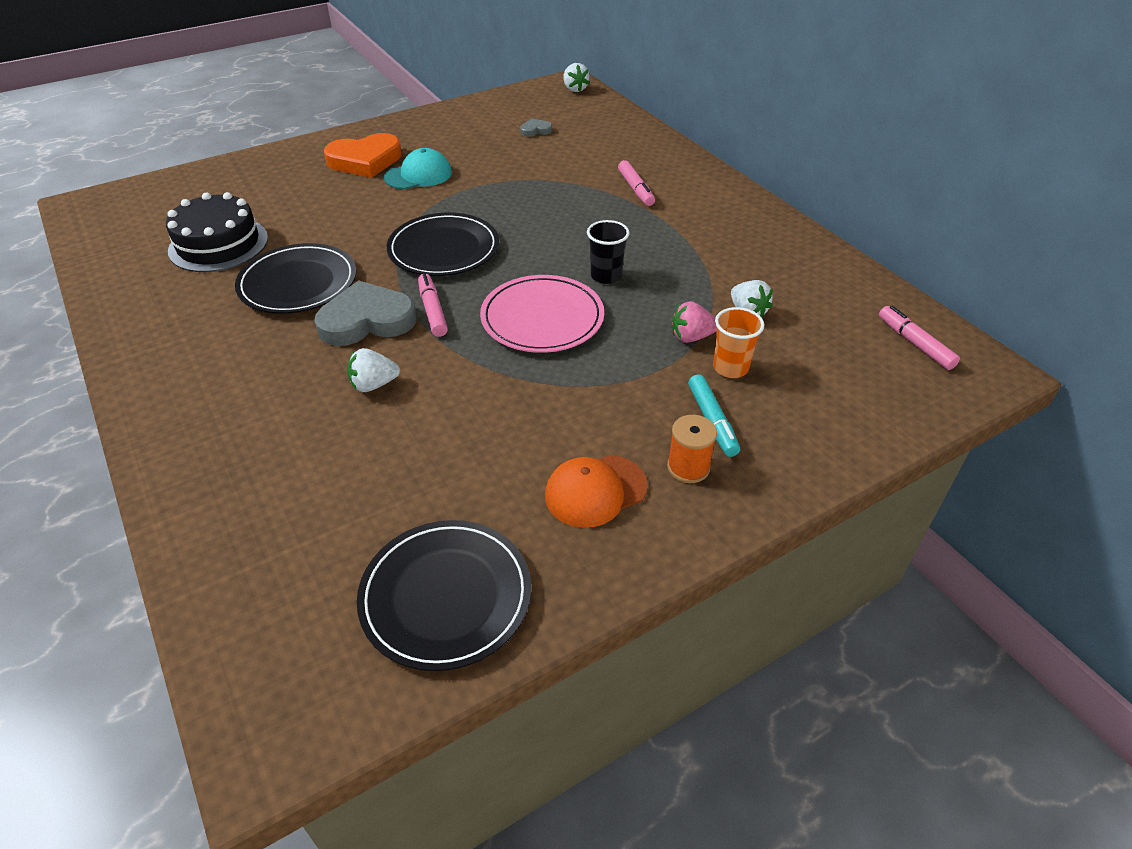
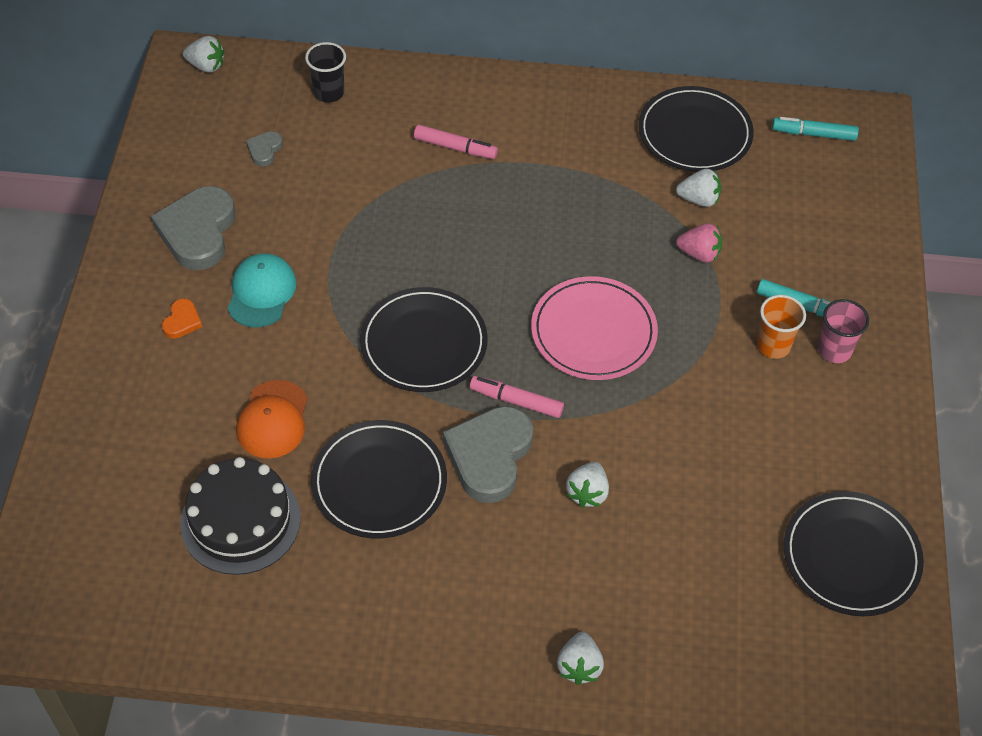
camera: 55 degrees left, 10 degrees up
orange heart [324,133,402,178] -> orange heart [162,299,202,339], size x0.45
orange cap [545,455,648,528] -> orange cap moved to [236,380,308,458]
black cup [587,220,629,284] -> black cup moved to [305,42,346,103]
orange spool [667,415,717,483] -> pink cup [818,299,869,363]
pink strawberry [672,301,717,343] -> pink strawberry turned 105 degrees counterclockwise [676,223,722,263]
orange cup [713,307,764,378] -> orange cup moved to [757,295,806,359]
pink marker [879,306,960,370] -> turquoise marker [772,117,859,141]
none -> grey heart [151,186,235,270]
none -> white strawberry [557,632,604,685]
none -> black plate [638,86,754,172]

